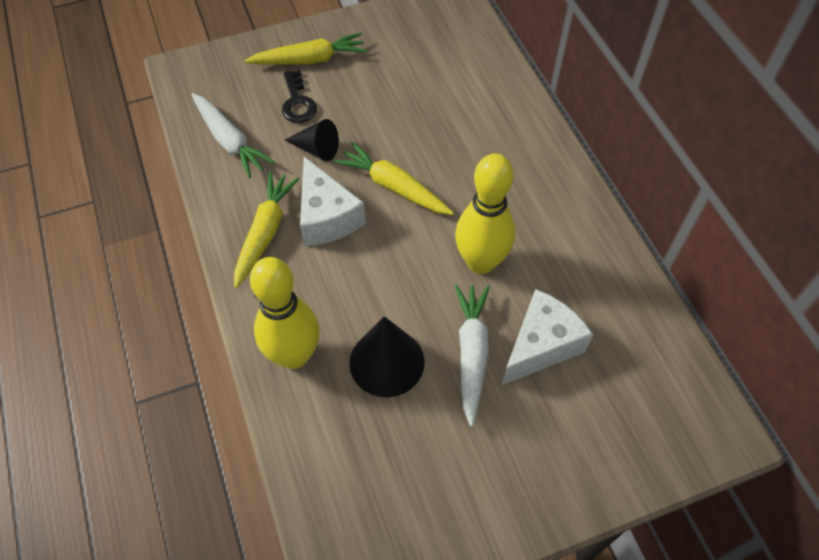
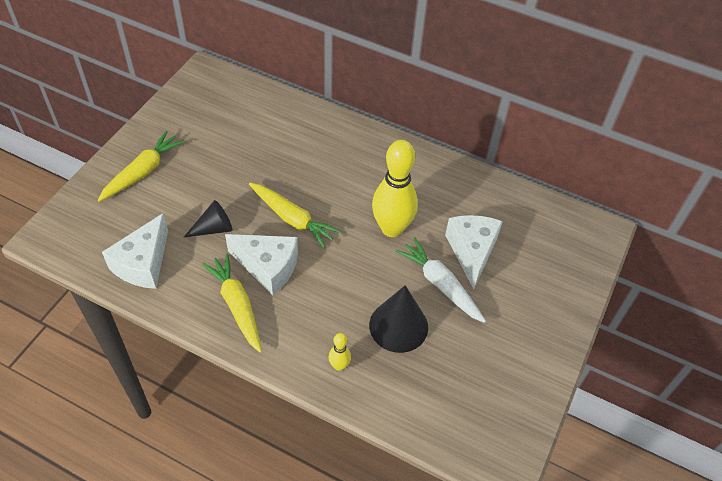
camera: 45 degrees left, 5 degrees down
white carrot [191,93,275,178] -> white cheese [102,213,168,289]
yellow bowling pin [250,257,319,369] -> yellow bowling pin [328,333,351,371], size x0.44
black key [282,70,317,123] -> none
yellow carrot [334,142,454,215] -> yellow carrot turned 135 degrees counterclockwise [249,183,341,248]

